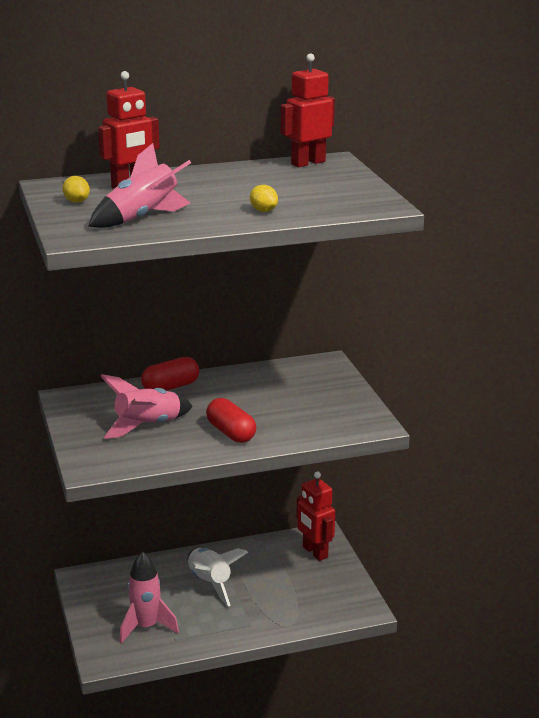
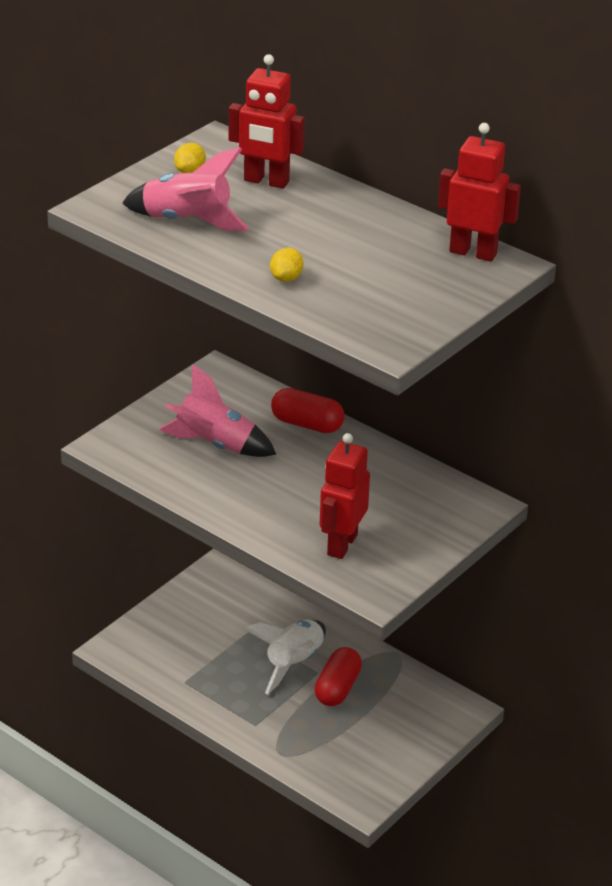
camera: 55 degrees right, 10 degrees up
pink rocket [119,551,179,644] -> none
red capsule [206,398,256,443] -> red capsule moved to [314,647,362,706]
red robot [296,471,335,561] -> red robot moved to [319,433,370,559]

